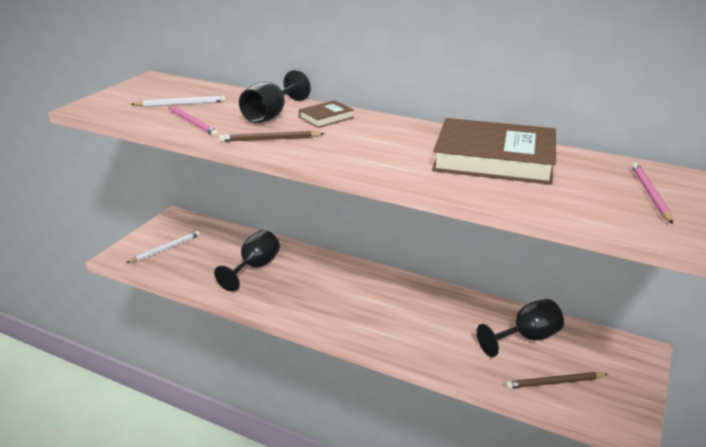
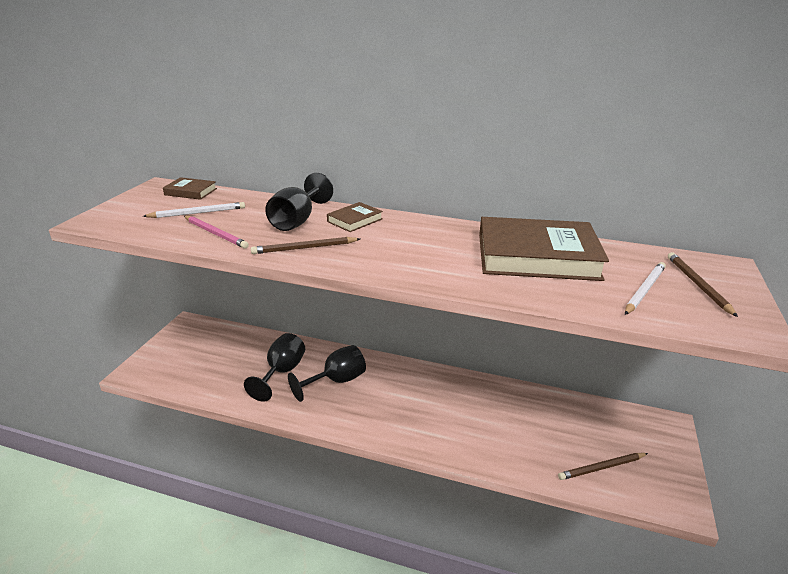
camera: 10 degrees left, 0 degrees up
white pencil [127,231,200,263] -> white pencil moved to [625,262,666,315]
black goblet [477,299,564,357] -> black goblet moved to [288,345,366,402]
pink pencil [631,162,673,224] -> brown pencil [668,252,738,317]
none -> brown book [163,177,217,200]

